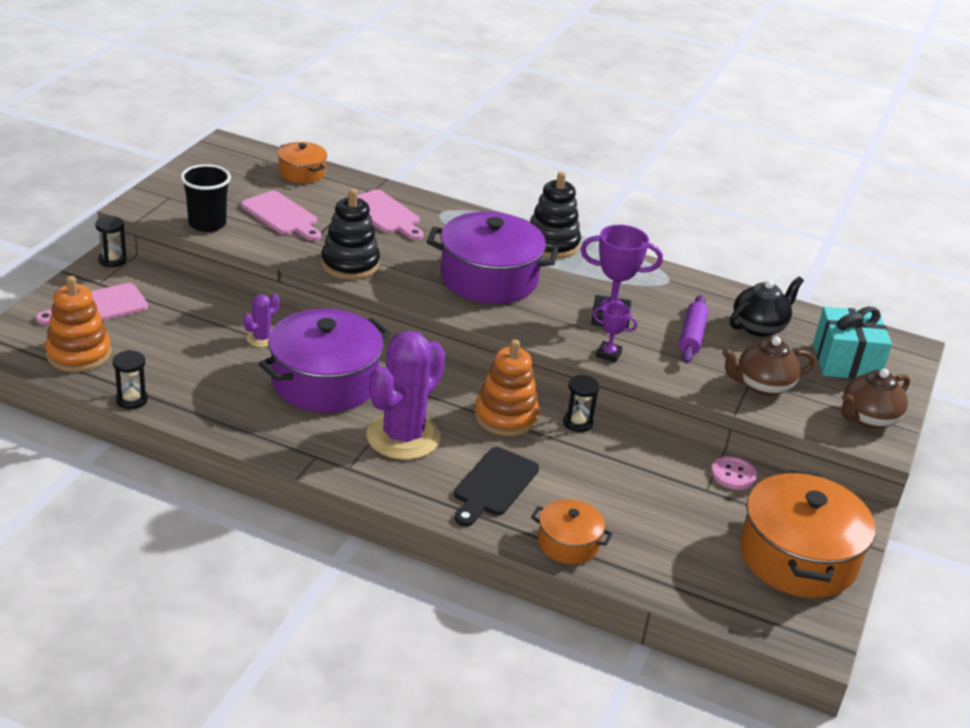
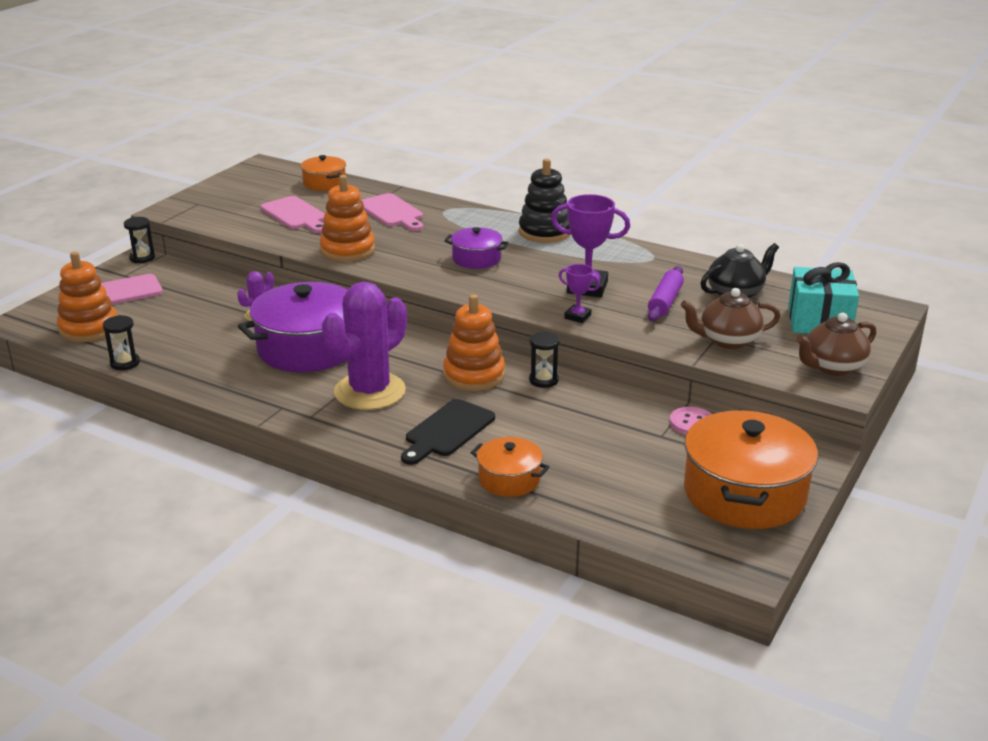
camera: 10 degrees right, 5 degrees down
black cup [181,164,231,232] -> none
black stacking toy [321,189,380,280] -> orange stacking toy [320,175,375,262]
purple pot [427,212,558,304] -> purple pot [444,227,509,269], size x0.52

